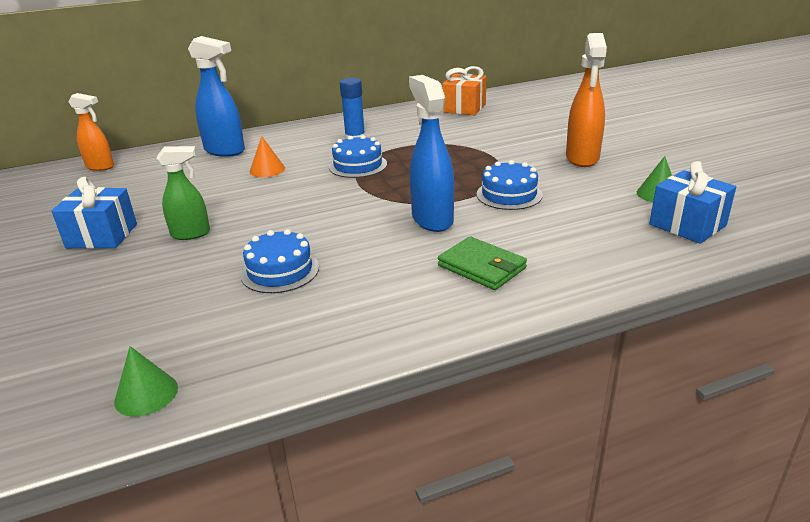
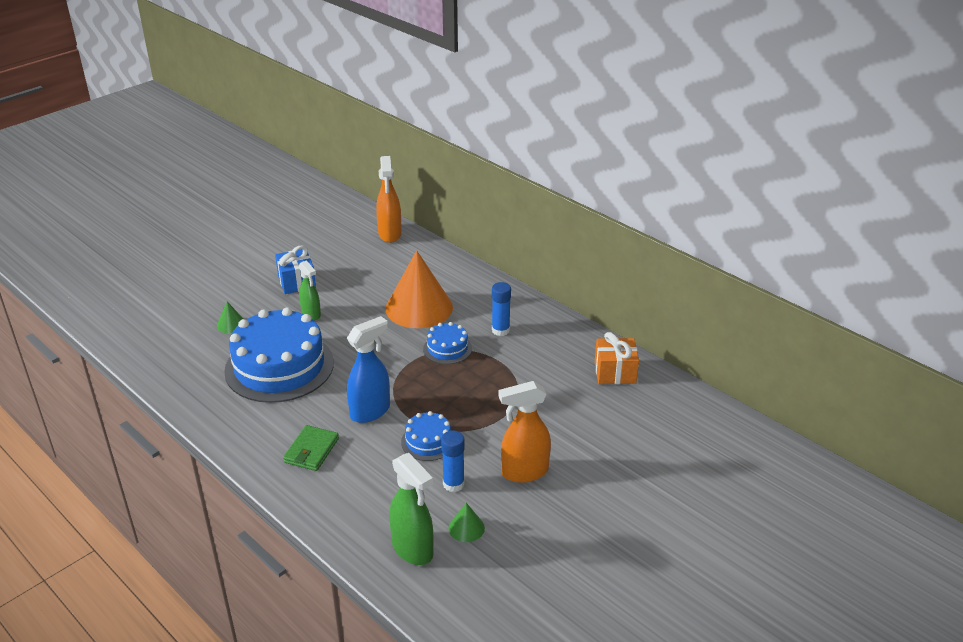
camera: 65 degrees right, 5 degrees up
orange spray bottle [68,93,114,171] -> orange spray bottle [376,156,402,243], size x1.54
green cone [114,346,178,417] -> green cone moved to [217,301,243,334]
blue spray bottle [188,36,245,157] -> none
blue cake [241,229,319,293] -> blue cake [224,307,334,403], size x2.16
orange cone [250,136,285,177] -> orange cone [386,250,453,328], size x2.39
blue gift [649,161,736,244] -> green spray bottle [389,453,433,565]
none -> blue glue stick [441,431,465,492]

